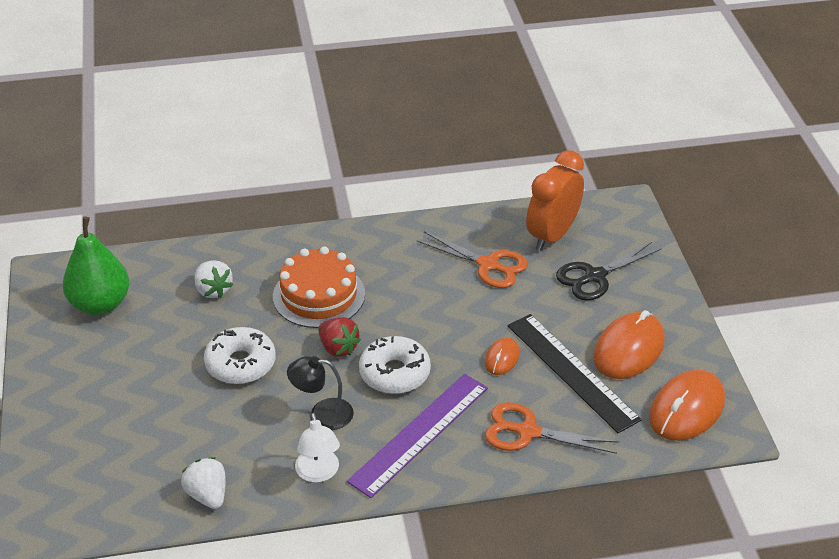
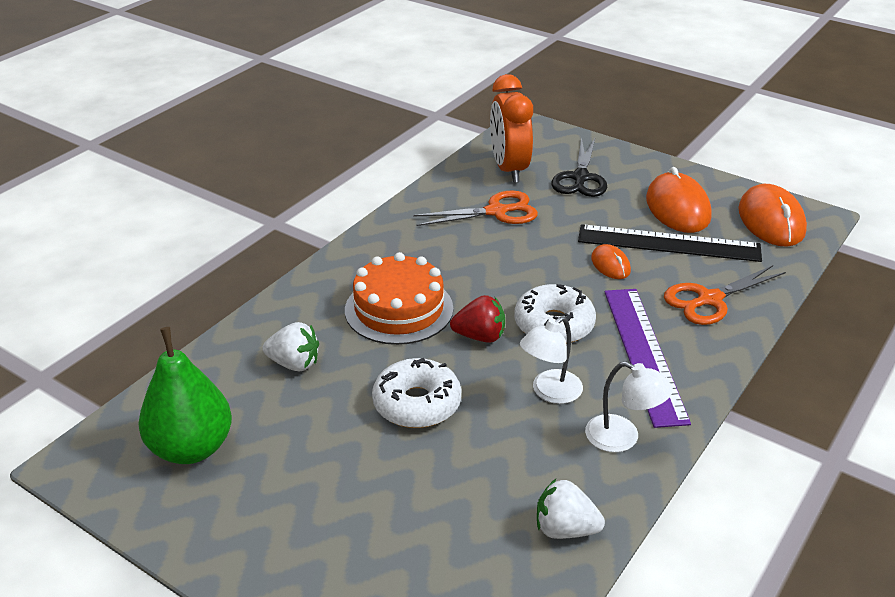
camera: 45 degrees left, 5 degrees down
black lamp [287,356,354,430] -> white lamp [520,317,583,404]

